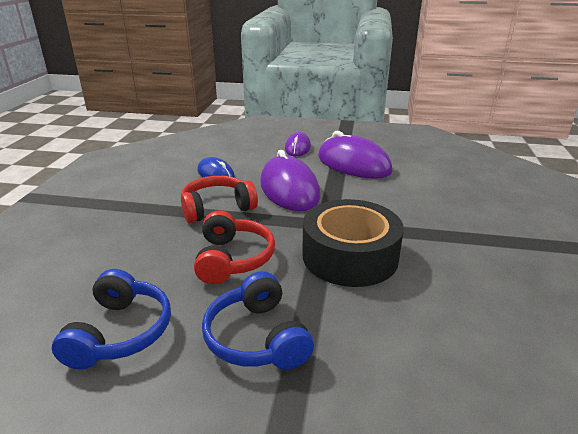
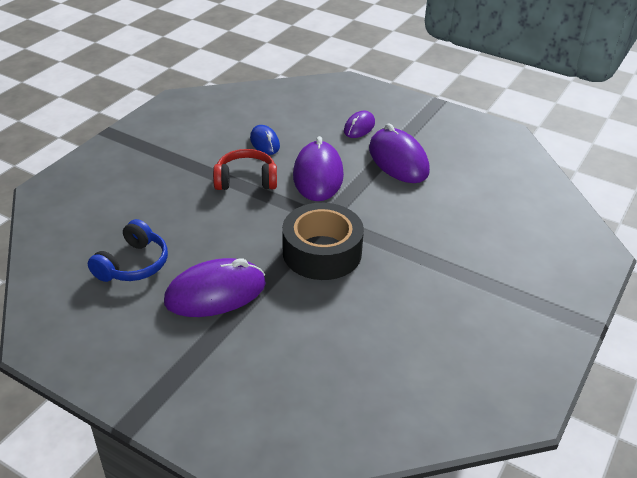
camera: 20 degrees right, 10 degrees up
red headphones [194,210,275,284] -> none
blue headphones [202,271,314,370] -> purple mouse [164,258,266,317]

